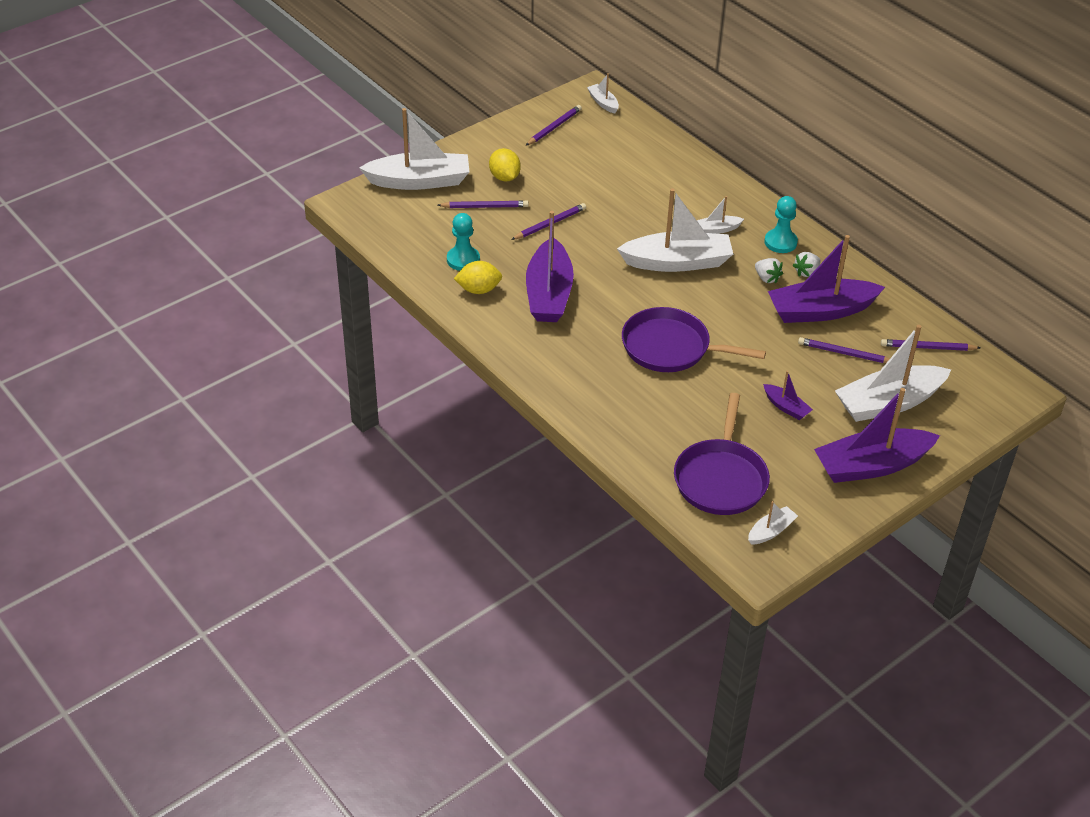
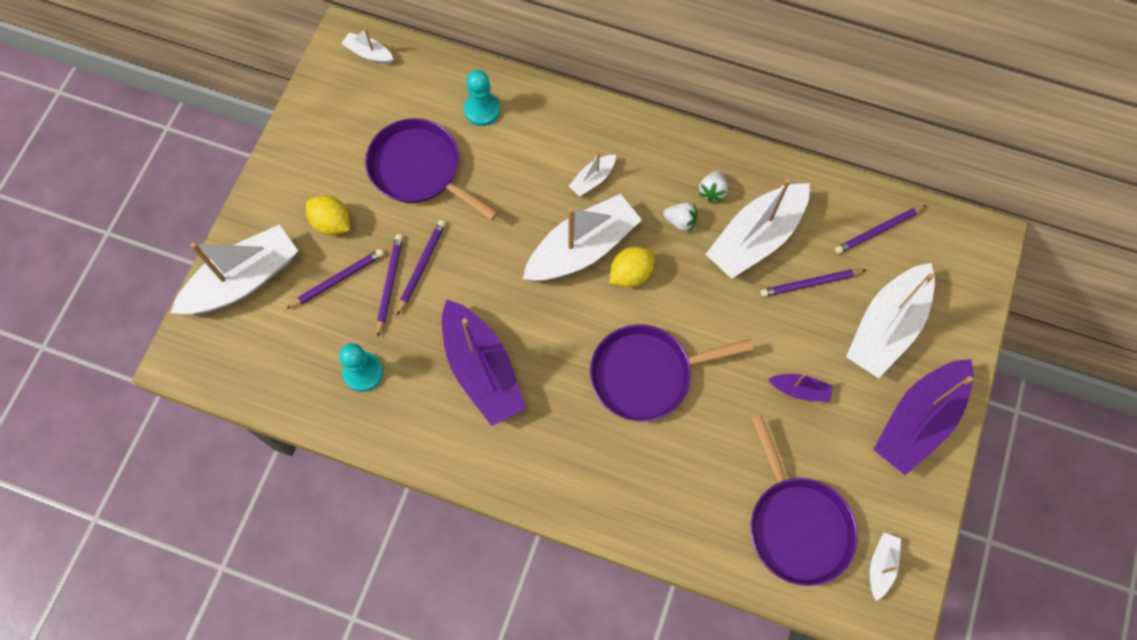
camera: 30 degrees left, 25 degrees up
yellow lemon [454,261,502,294] -> yellow lemon moved to [610,247,655,287]
purple pencil [526,105,582,145] -> purple pencil moved to [377,234,403,337]
turquoise pawn [764,196,798,253] -> turquoise pawn moved to [464,70,500,126]
purple boat [768,235,885,323] -> white boat [705,178,810,279]
none -> purple pan [365,118,498,220]

